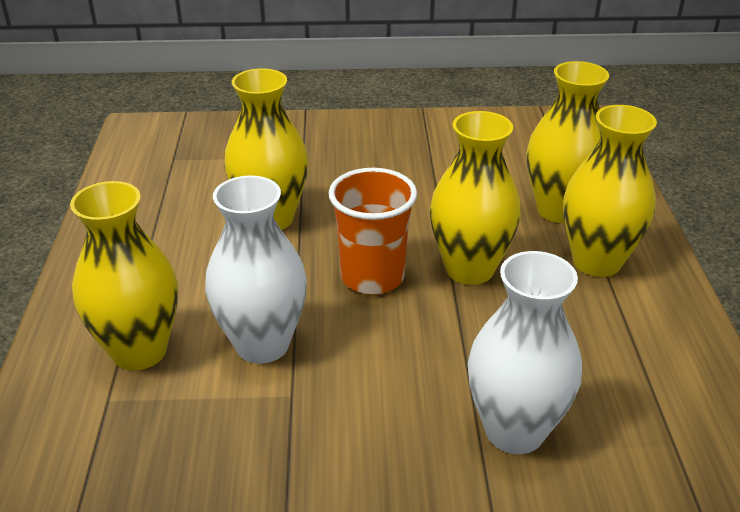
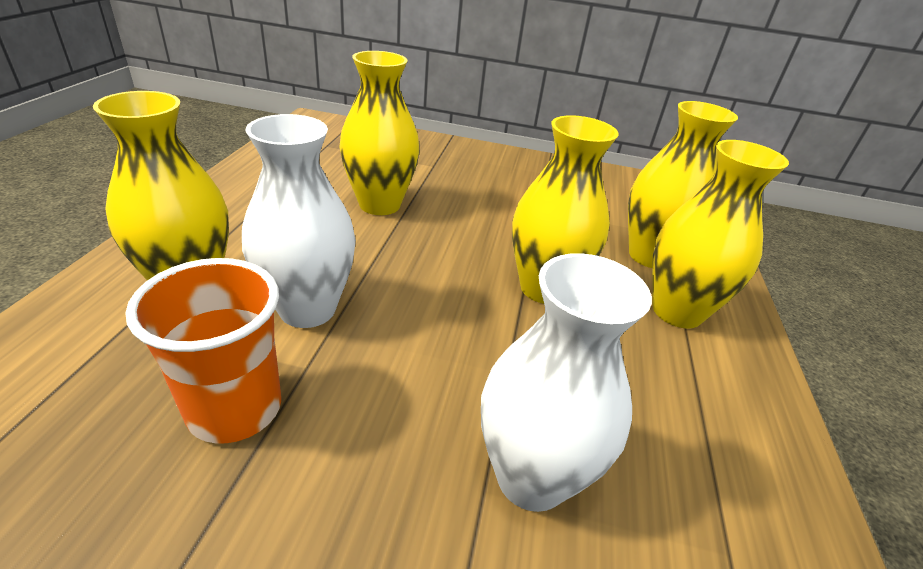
camera: 10 degrees right, 0 degrees up
orange cup [328,168,417,294] -> orange cup moved to [126,258,281,443]

